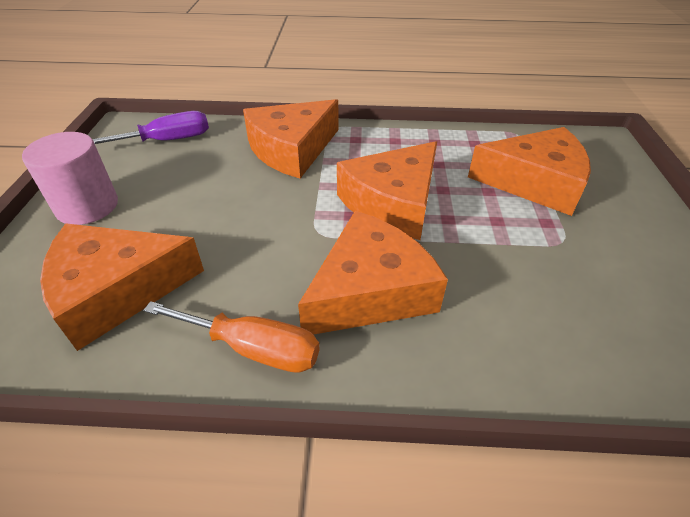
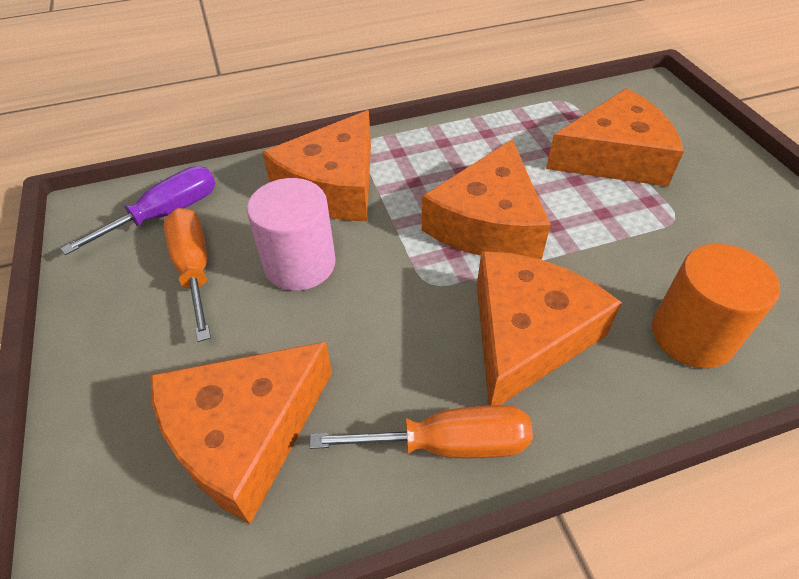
camera: 20 degrees left, 5 degrees up
pink cylinder [22,132,118,225] -> pink cylinder moved to [247,178,336,291]
none -> orange screwdriver [164,208,211,342]
none -> orange cylinder [652,244,780,368]

